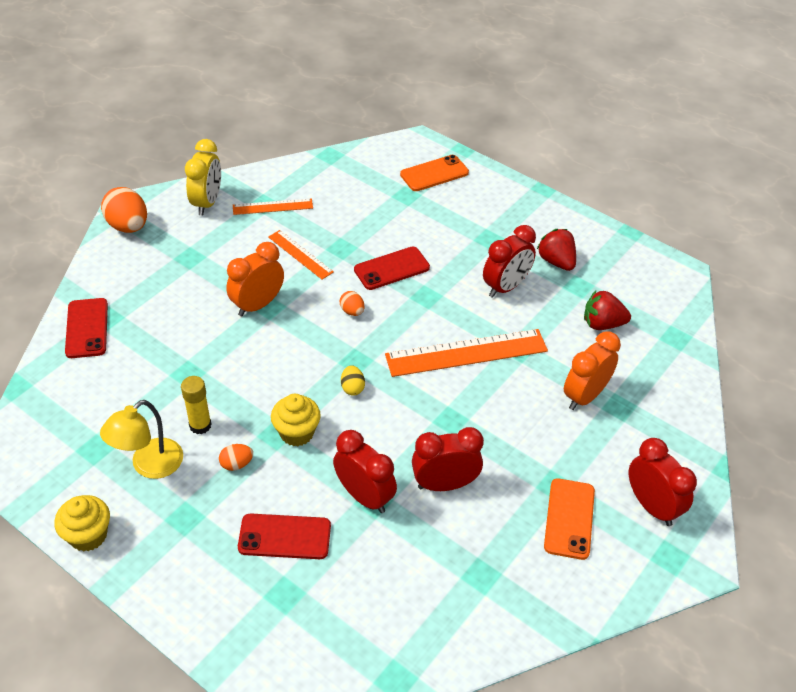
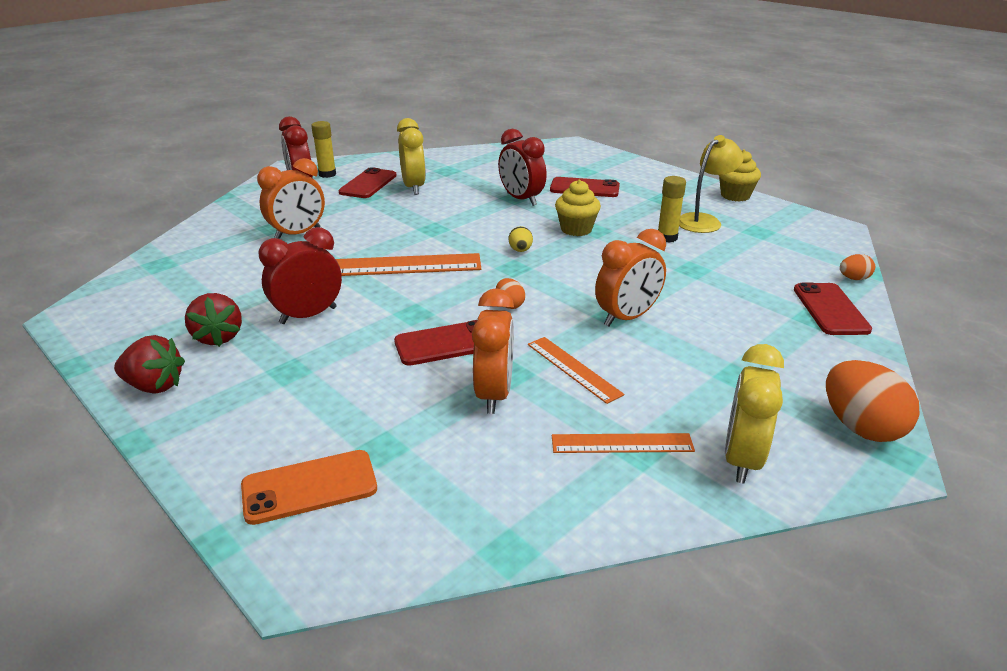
camera: 170 degrees left, 15 degrees down
orange egg [219,444,253,471] -> orange egg moved to [840,254,875,280]
red clock [412,427,484,491] -> none
orange phone [544,478,595,560] -> red phone [339,167,397,198]
red strawberry [584,291,631,330] -> red strawberry moved to [114,335,185,394]
none -> yellow glue stick [311,121,336,178]
none -> yellow clock [397,118,426,195]
none -> orange clock [472,288,514,414]

